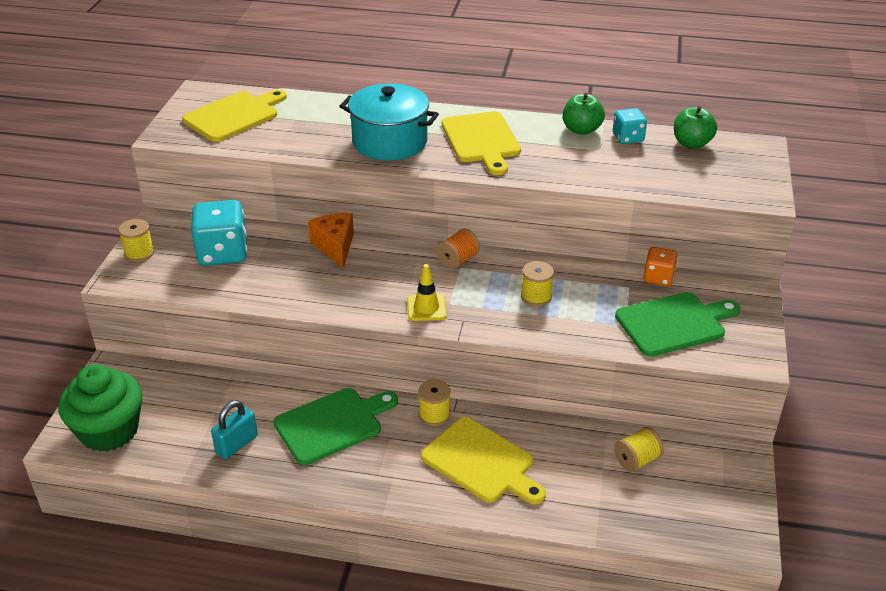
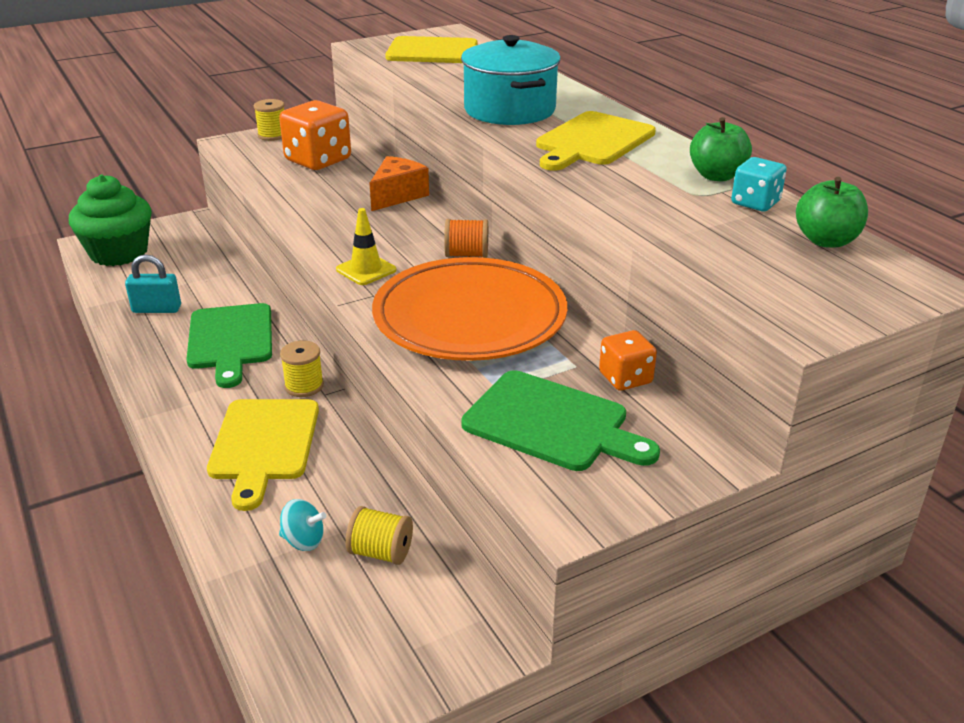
camera: 50 degrees right, 5 degrees down
turquoise dice [191,200,247,266] -> orange dice [279,100,351,170]
green cutting board [273,388,398,465] -> green cutting board turned 60 degrees clockwise [186,303,272,388]
yellow spool [521,261,554,307] -> orange plate [372,257,567,361]
none -> turquoise spinning top [279,499,326,551]

